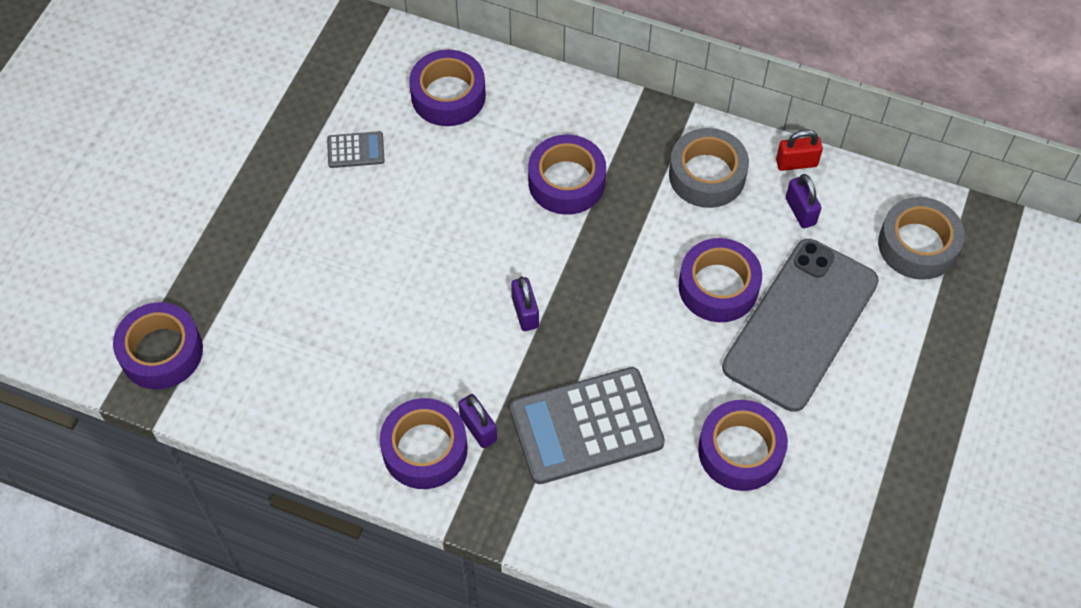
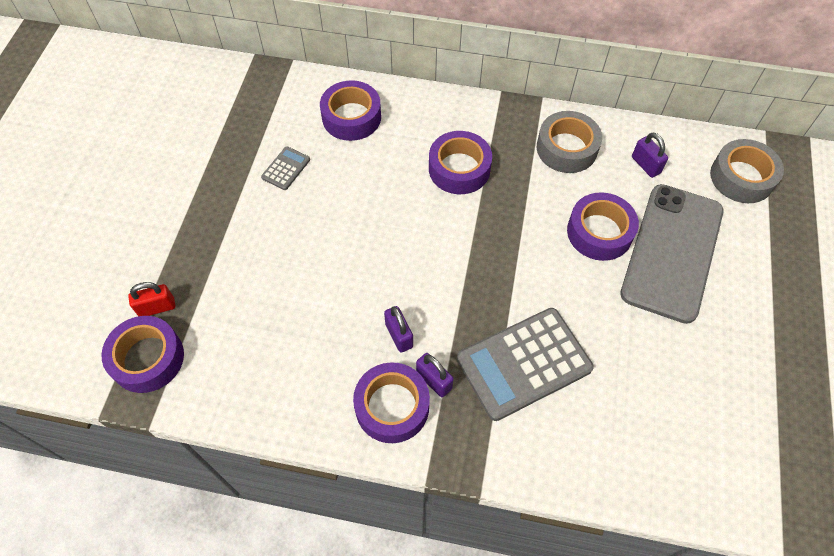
camera: 10 degrees left, 0 degrees up
grey calculator [327,131,385,168] -> grey calculator turned 45 degrees counterclockwise [261,146,310,190]
purple padlock [511,276,539,331] -> purple padlock moved to [384,306,413,353]
purple tape [698,400,788,491] -> none
red padlock [776,130,823,171] -> red padlock moved to [128,282,175,316]

